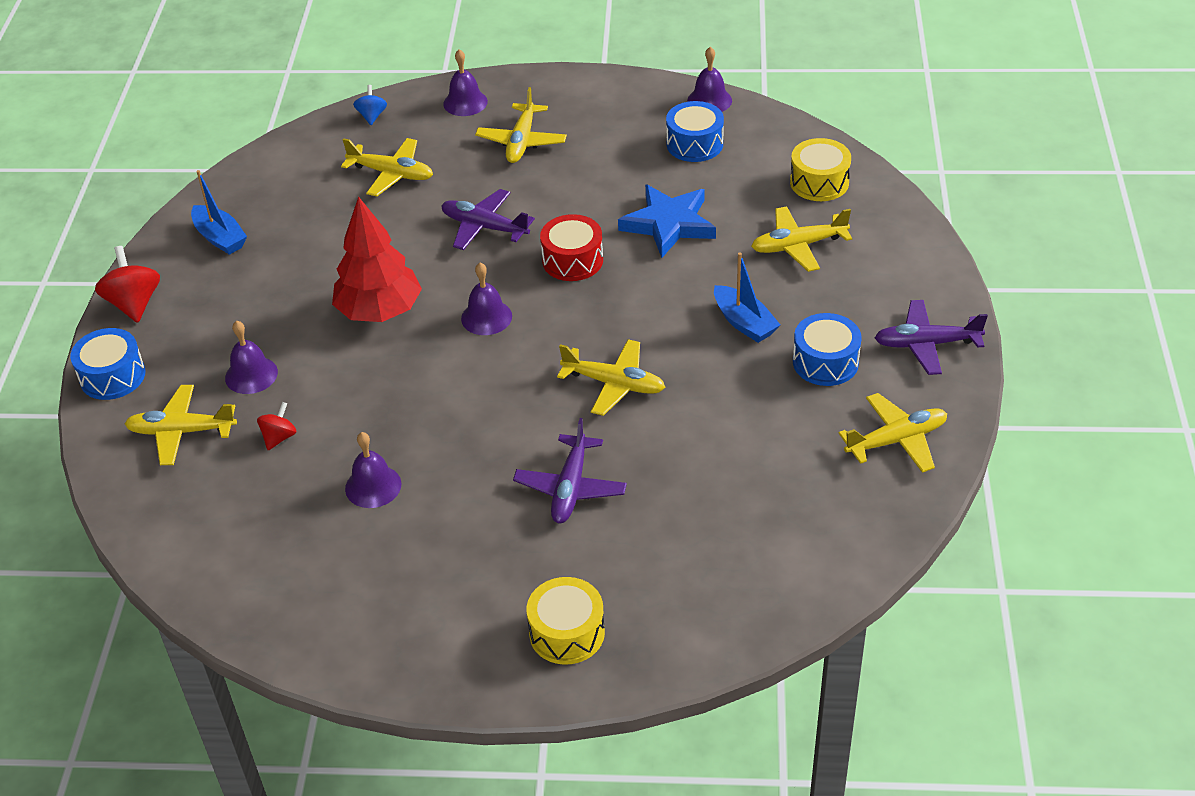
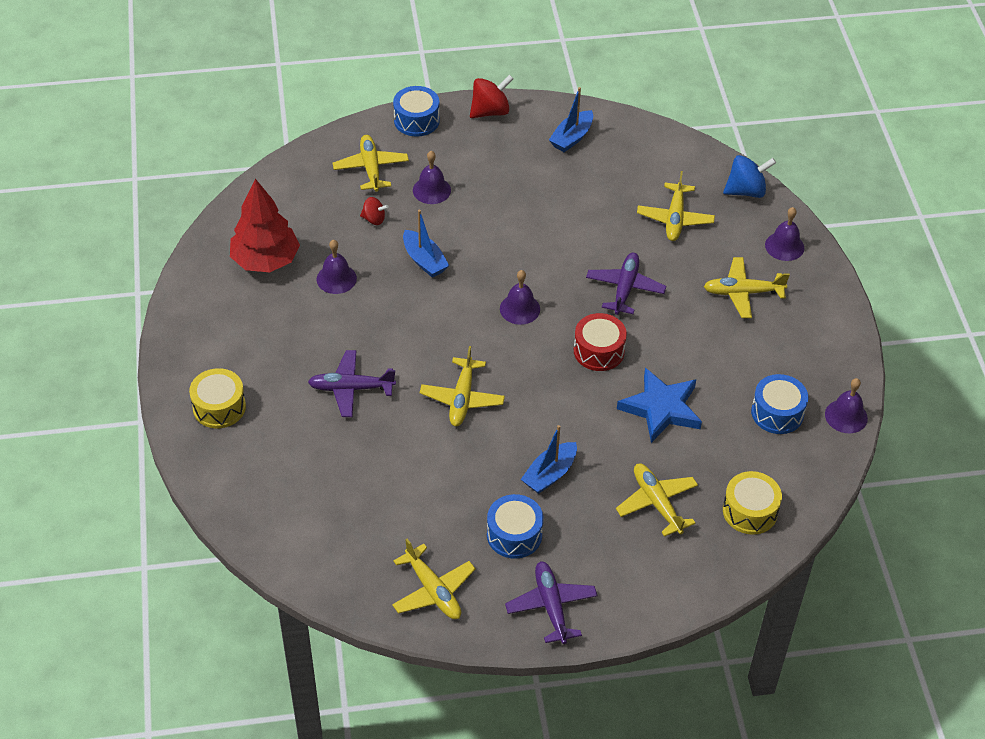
camera: 75 degrees right, 5 degrees up
red tree [332,196,422,322] -> red tree moved to [230,179,300,272]
blue spinning top [353,85,387,125] -> blue spinning top [723,155,776,198], size x1.71
none -> blue boat [403,210,450,278]

